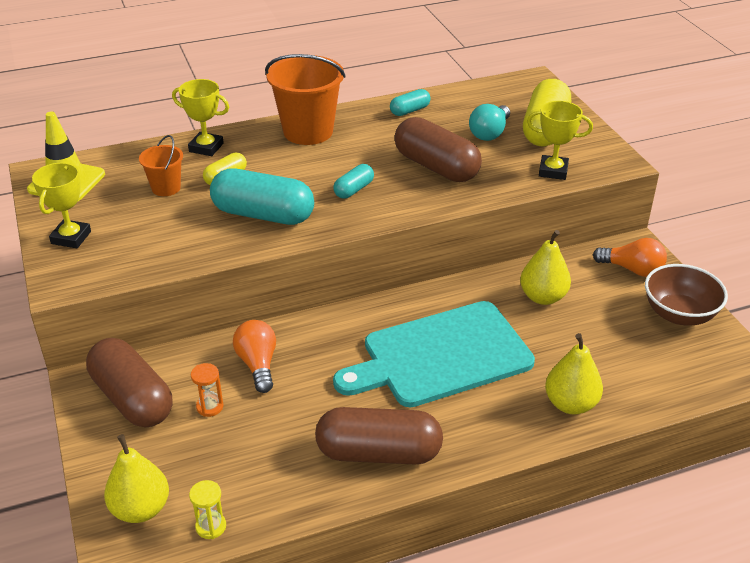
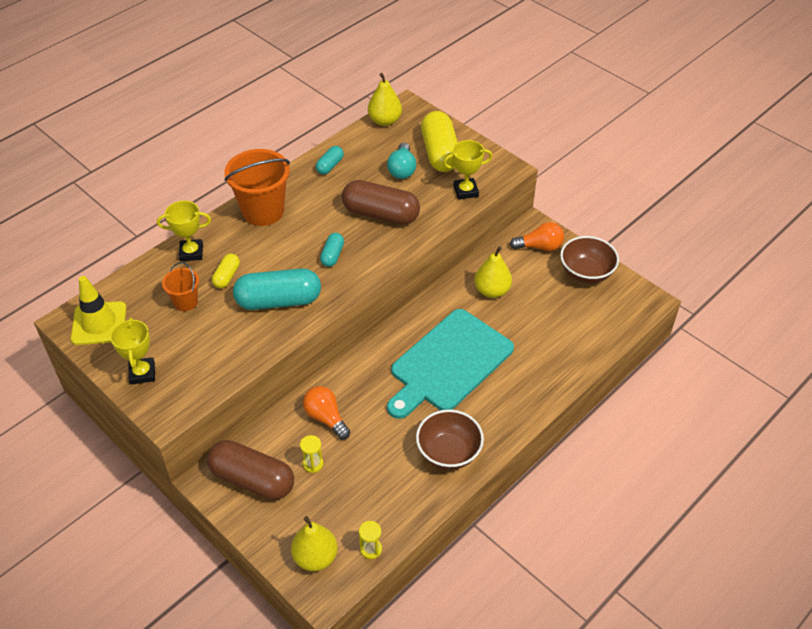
camera: 25 degrees left, 10 degrees up
orange hourglass [191,363,223,417] -> yellow hourglass [300,435,323,473]
brown capsule [315,407,443,464] -> brown bowl [416,410,484,470]
yellow pear [545,333,603,415] -> yellow pear moved to [368,73,402,126]

